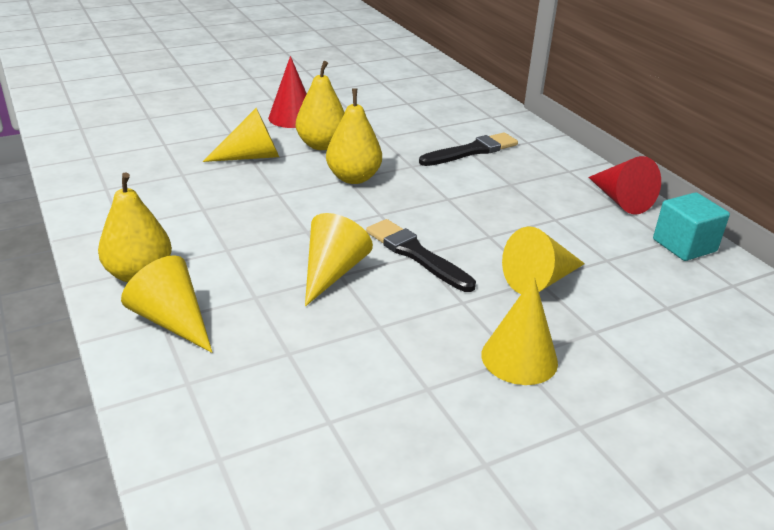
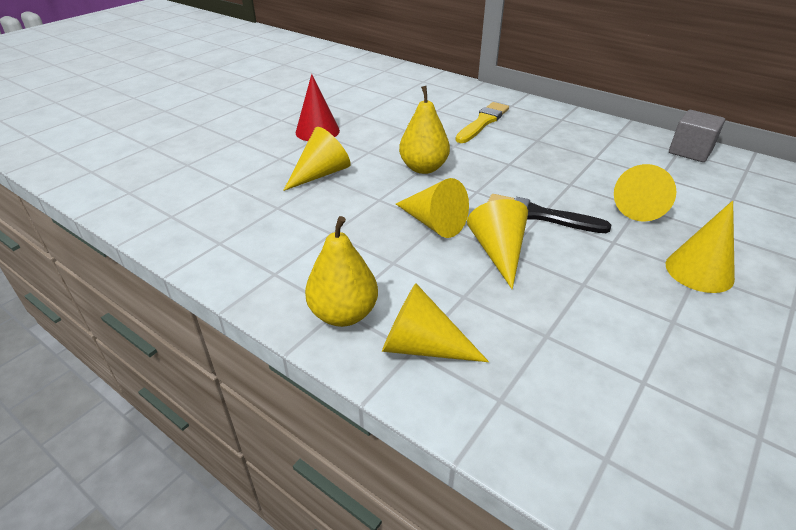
camera: 25 degrees left, 5 degrees up
yellow pear [296,61,345,150] -> none
black brush [419,133,518,166] -> yellow brush [455,102,509,143]
red cone [588,156,661,214] -> none
turquoise cube [653,192,730,261] -> grey cube [669,110,725,162]
none -> yellow cone [396,178,469,238]

